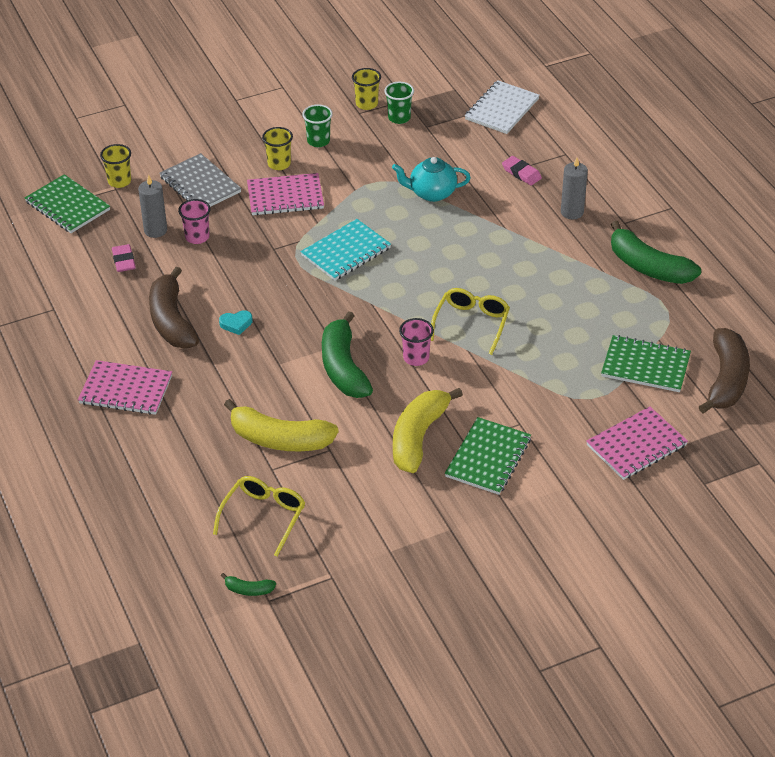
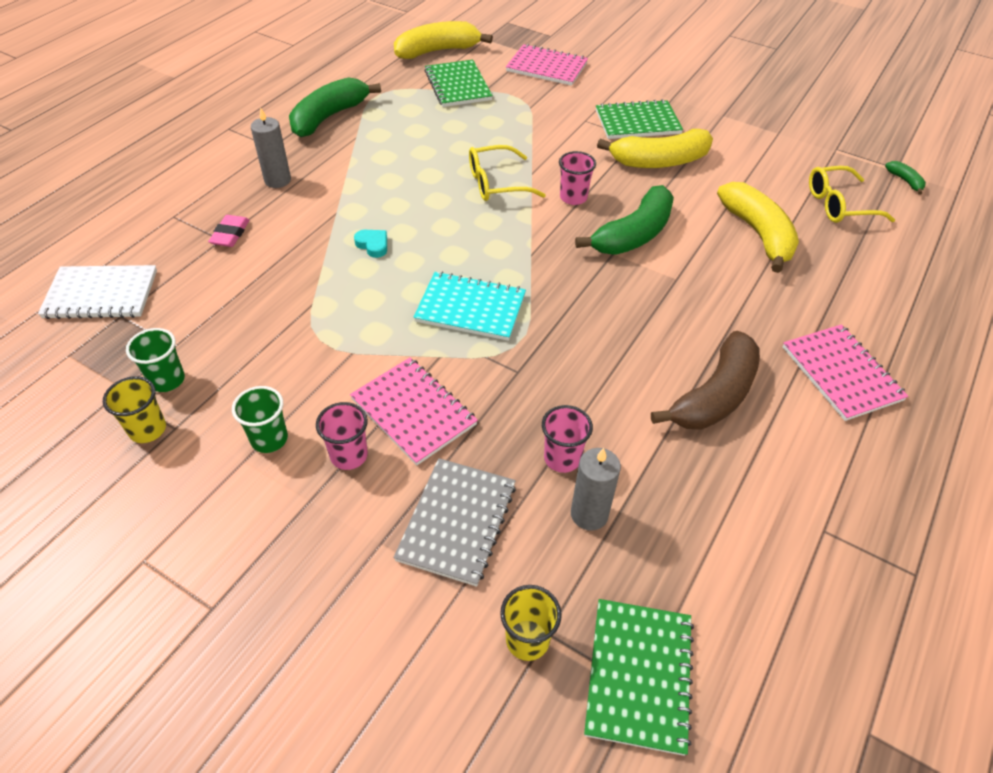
camera: 125 degrees left, 5 degrees up
pink eraser [112,244,136,272] -> none
turquoise heart [219,310,253,335] -> turquoise heart moved to [354,230,387,258]
yellow cup [262,127,293,170] -> pink cup [316,402,368,470]
turquoise teapot [392,157,471,202] -> none
green banana [611,221,701,284] -> green banana turned 150 degrees counterclockwise [289,77,381,137]
brown banana [699,328,750,413] -> yellow banana [394,21,493,59]

